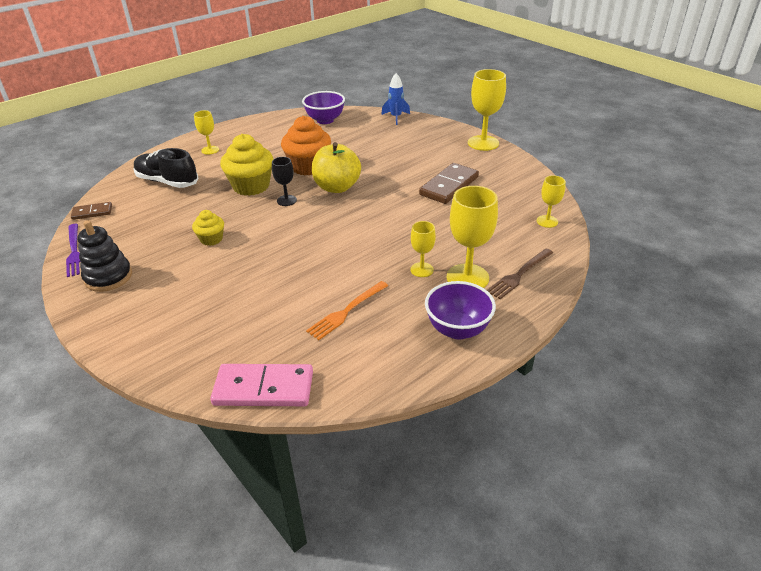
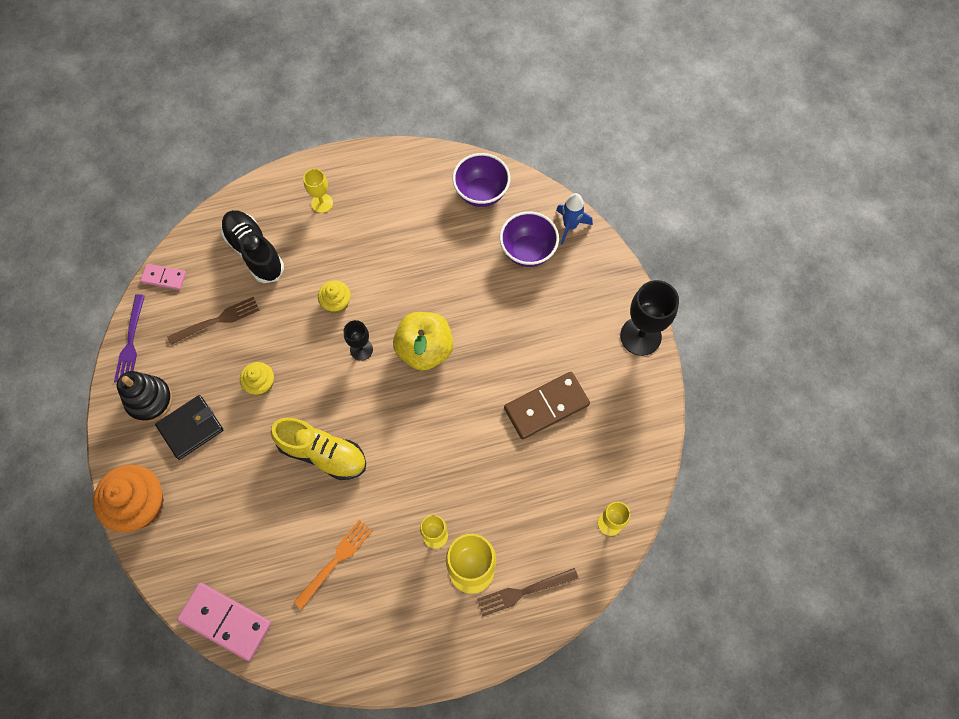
camera: 25 degrees right, 30 degrees up
brown domino [71,202,112,220] -> pink domino [140,264,186,290]
yellow cupcake [220,134,273,196] -> yellow cupcake [318,281,351,313], size x0.54
orange cupcake [281,116,331,175] -> orange cupcake moved to [93,465,164,532]
orange fork [306,281,388,340] -> orange fork turned 150 degrees clockwise [293,520,372,610]
purple bowl [425,281,496,339] -> purple bowl moved to [500,211,559,267]
yellow goblet [468,69,506,151] -> black goblet [620,280,679,356]
none -> black wallet [155,395,223,460]
none -> brown fork [167,297,260,345]
none -> yellow shoe [271,418,366,480]

